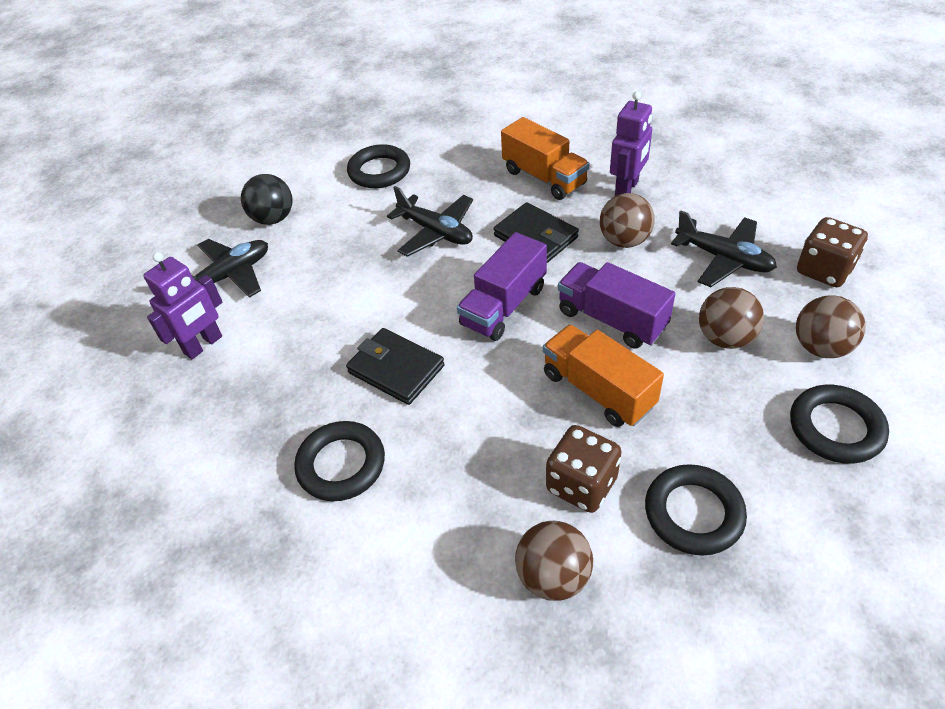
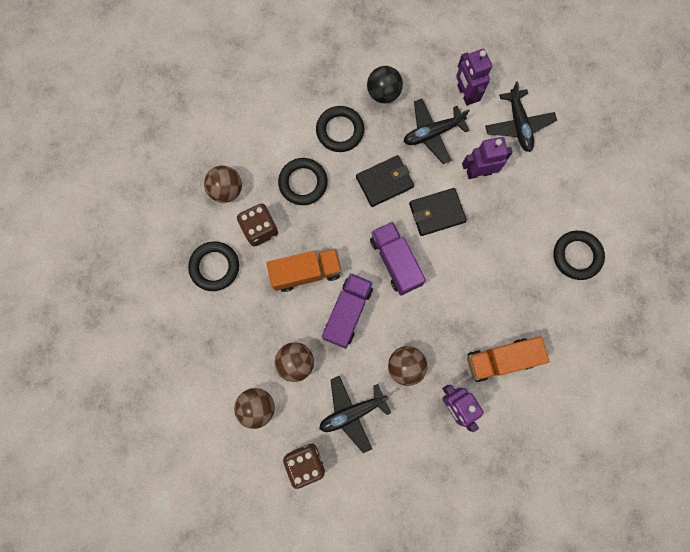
camera: 115 degrees right, 30 degrees up
black ball [241,174,293,225] -> black ball moved to [367,66,403,103]
black plane [387,186,473,257] -> black plane moved to [404,99,470,164]
black wallet [494,202,579,263] -> black wallet moved to [409,188,467,236]
purple truck [558,262,675,349] -> purple truck turned 45 degrees counterclockwise [322,273,373,349]
black ring [790,385,889,464] -> black ring moved to [278,158,328,205]
none -> purple robot [462,137,513,179]

